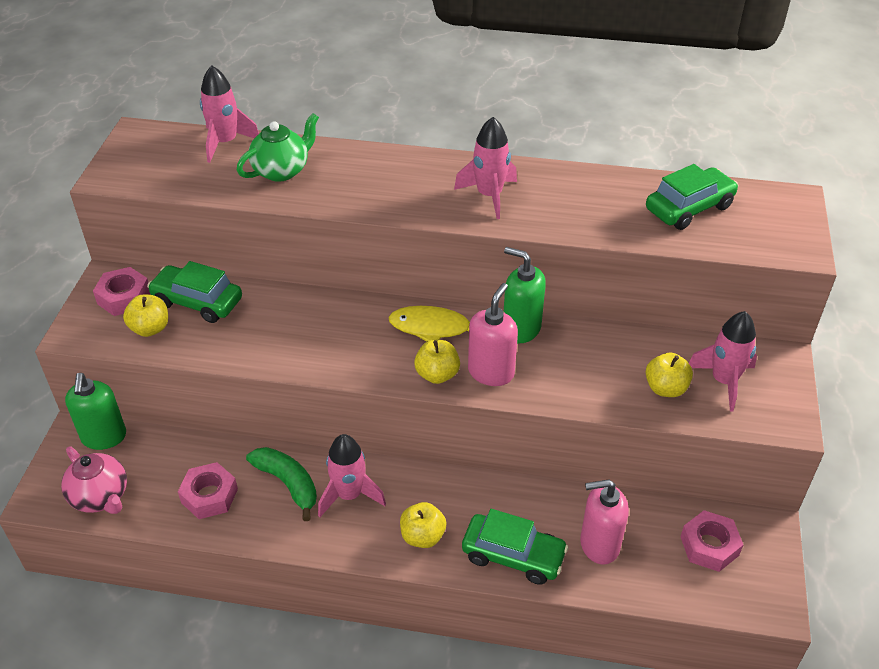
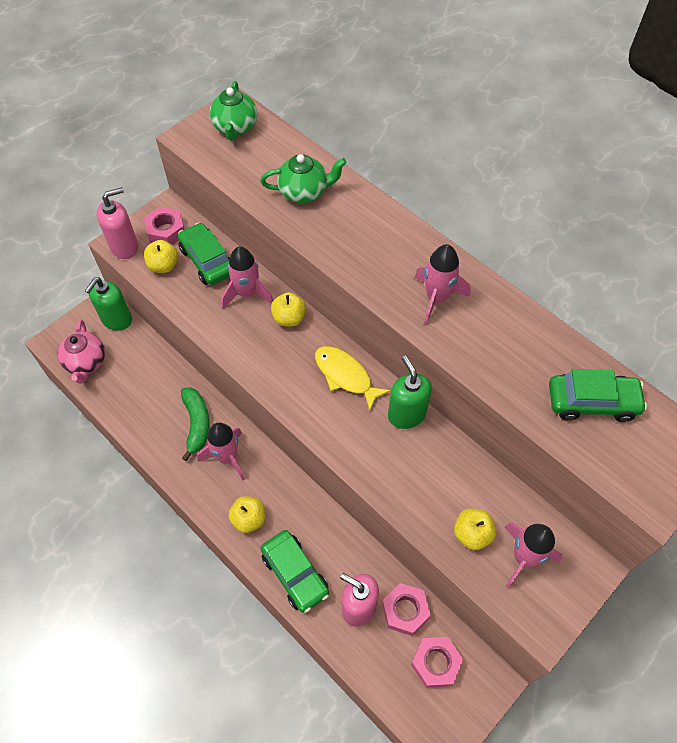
camera: 35 degrees right, 15 degrees up
pink nut [178,462,238,519] -> pink nut moved to [382,583,431,636]
pink rocket [200,65,259,163] -> pink rocket moved to [221,246,274,308]
yellow apple [414,340,460,384] -> yellow apple moved to [271,292,306,327]
pink soap dispenser [468,283,518,386] -> pink soap dispenser moved to [96,187,138,259]
none -> green teapot [210,81,257,140]

